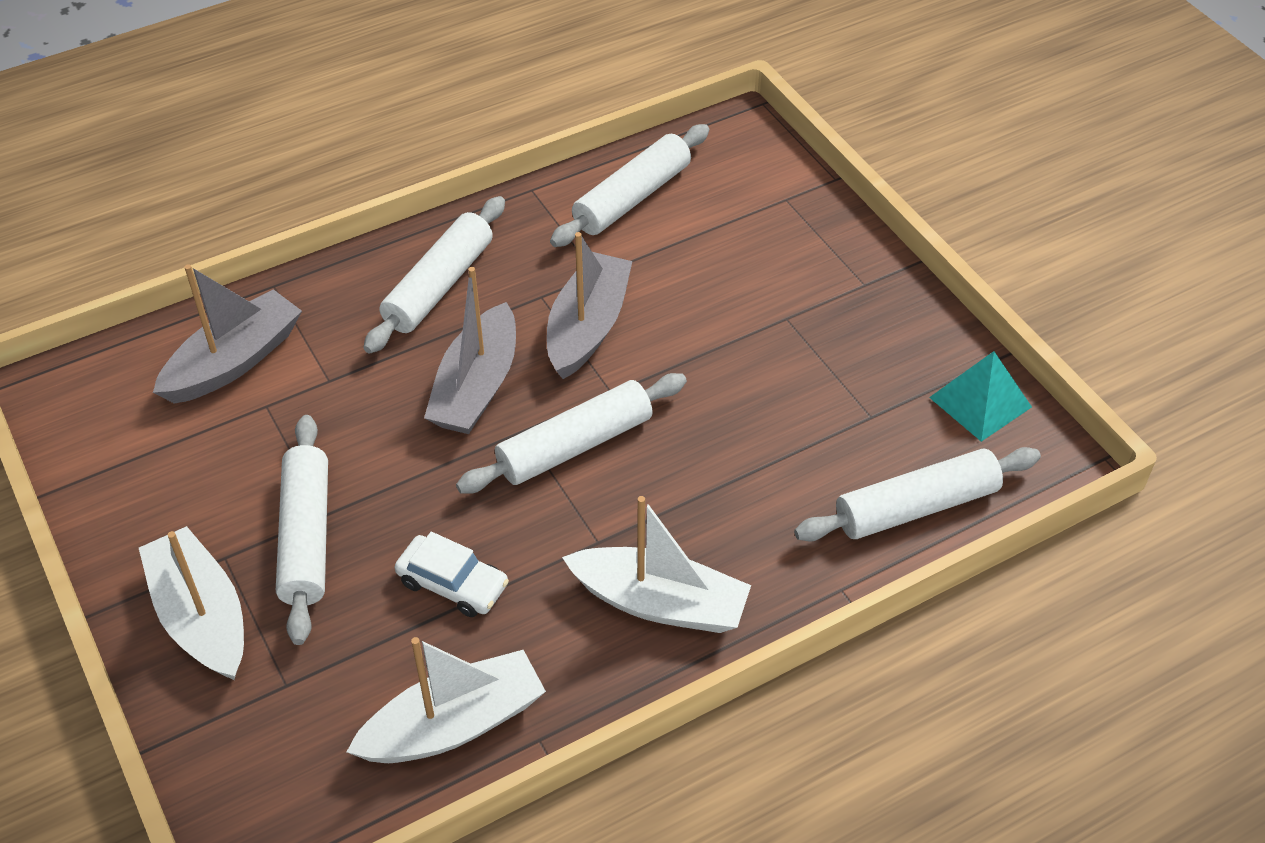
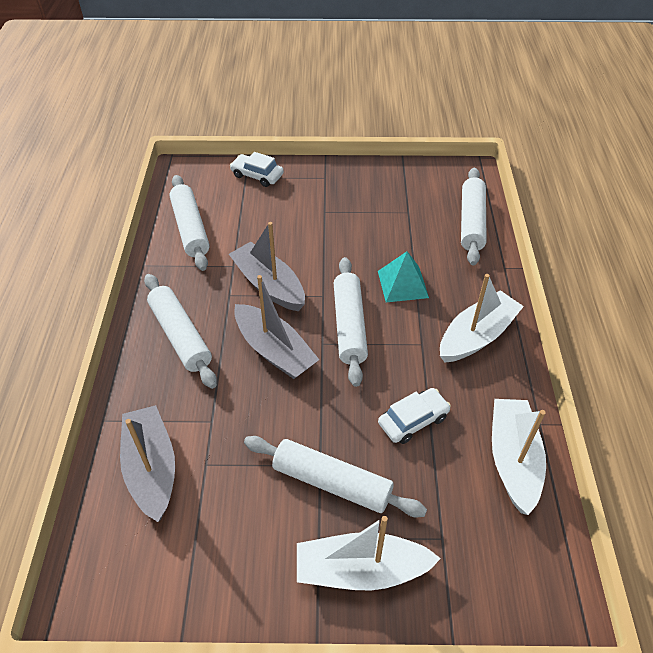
camera: 60 degrees left, 0 degrees up
turquoise pyramid [929,351,1032,442] -> turquoise pyramid moved to [378,251,429,303]
none -> white car [230,152,284,187]

